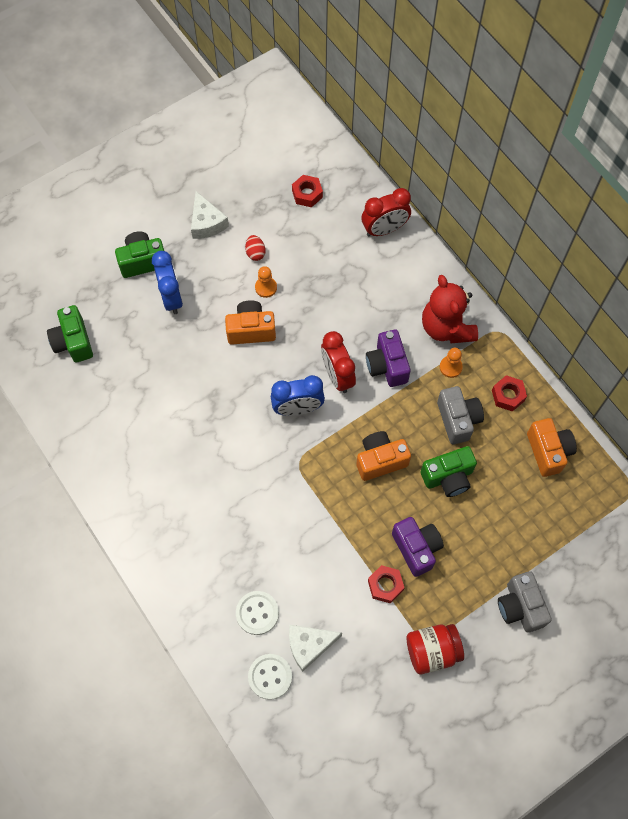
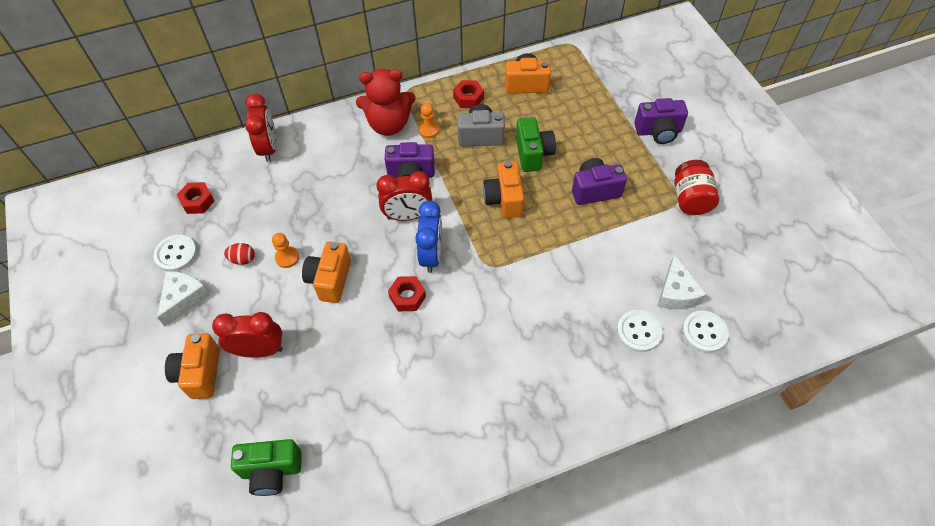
camera: 75 degrees left, 10 degrees down
green camera [115,231,164,278] -> orange camera [165,333,220,399]
blue clock [152,251,183,314] -> red clock [212,312,283,358]
white cheese [191,191,229,239] -> white cheese turned 60 degrees counterclockwise [157,271,210,326]
red nut [368,565,404,604] -> red nut moved to [388,276,426,311]
grey camera [498,571,552,633] -> purple camera [634,98,688,144]
none -> white button [153,235,197,272]

